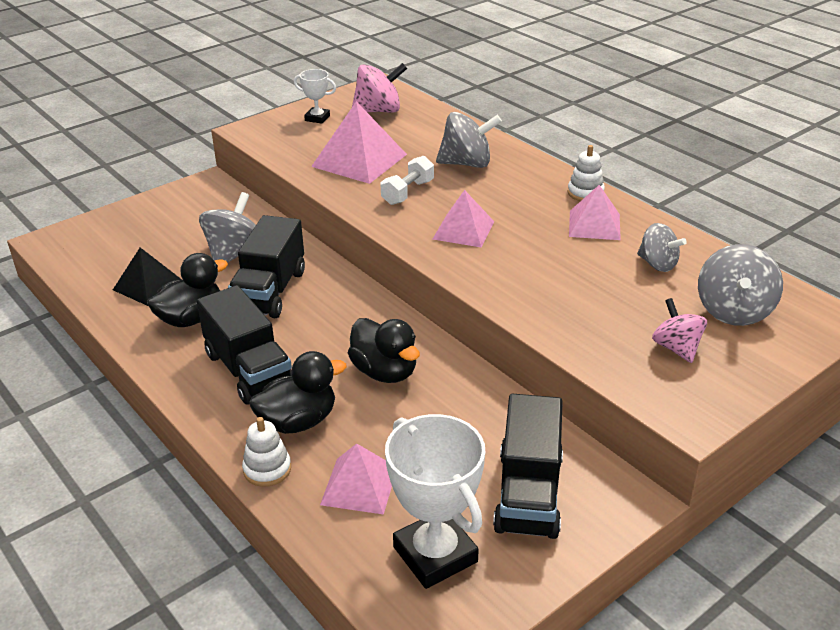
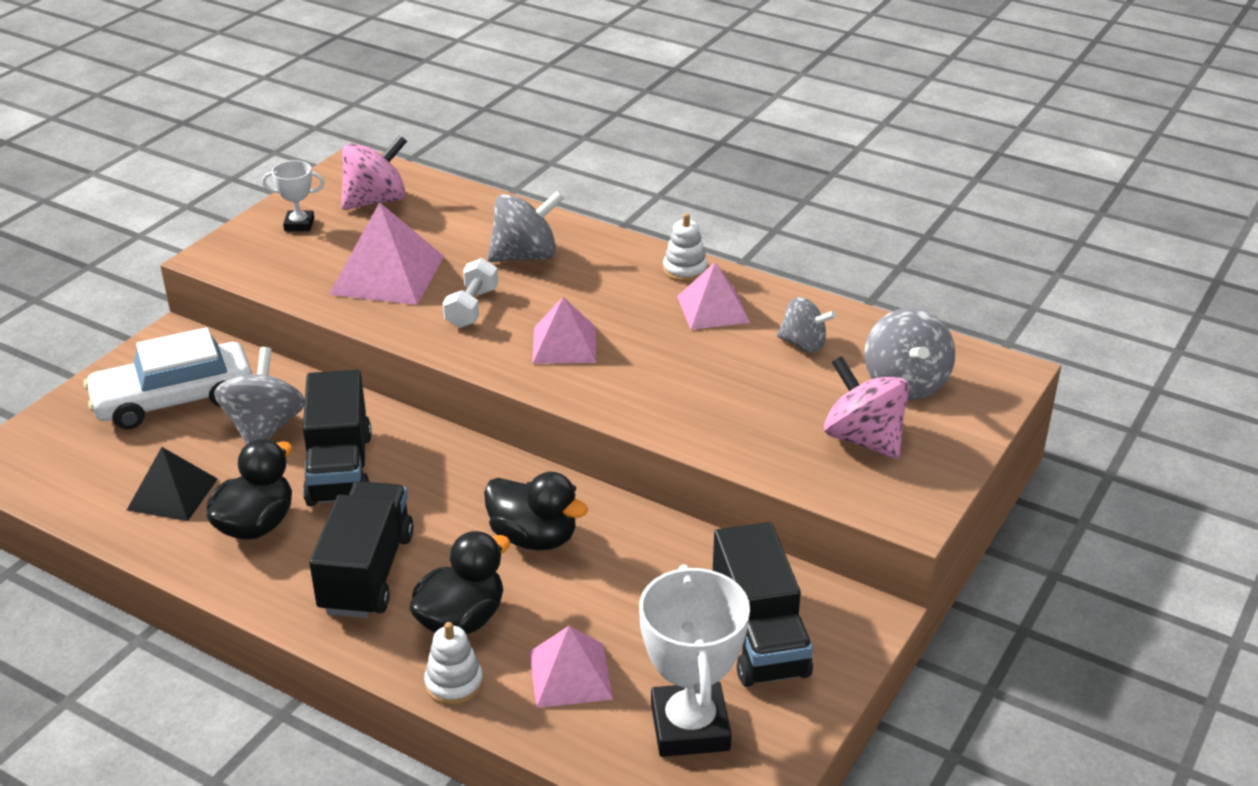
camera: 20 degrees left, 0 degrees up
black truck [197,285,292,404] -> black truck turned 120 degrees counterclockwise [309,481,414,618]
white trophy [385,414,485,589] -> white trophy turned 45 degrees clockwise [639,564,750,757]
pink spinning top [652,298,707,363] -> pink spinning top [824,356,909,459], size x1.51
none -> white car [84,327,252,429]

